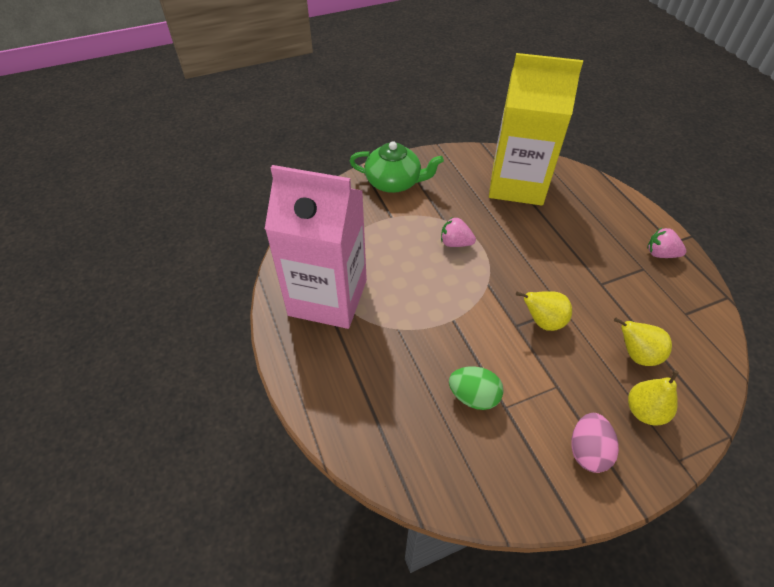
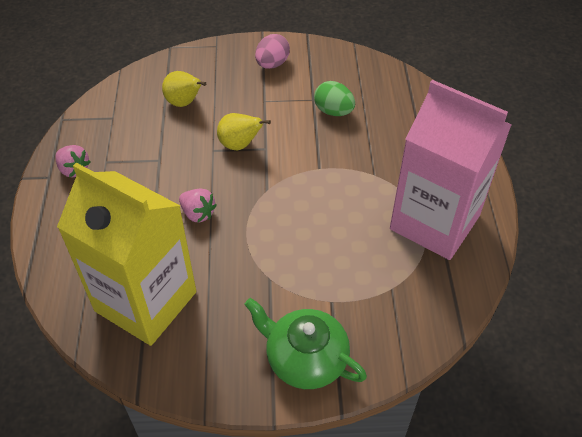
camera: 160 degrees left, 0 degrees up
pink strawberry [441,217,476,247] -> pink strawberry moved to [179,189,217,222]
yellow pear [628,370,679,426] -> none

